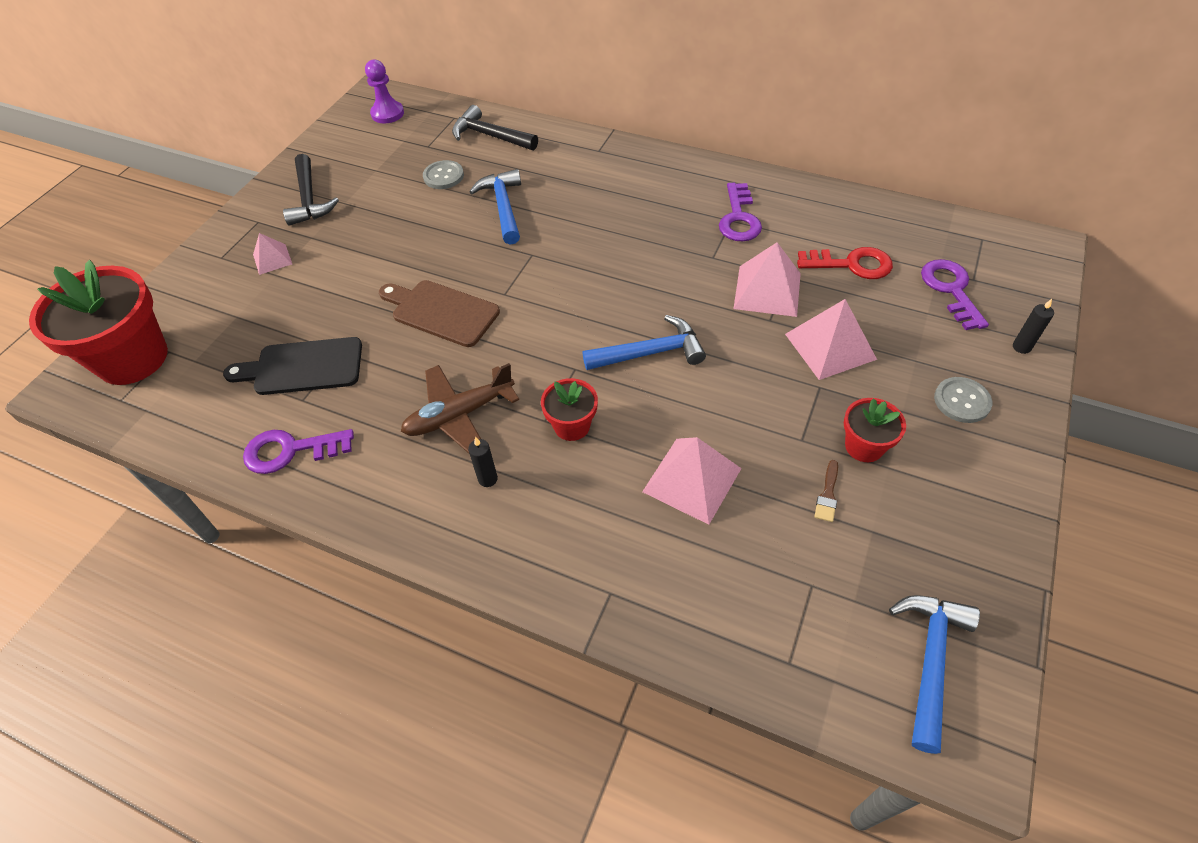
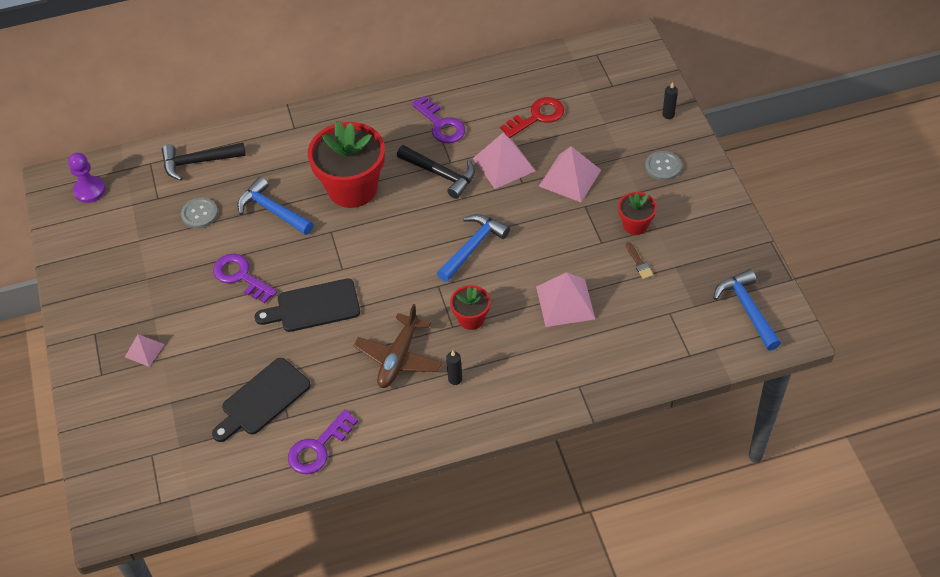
camera: 40 degrees left, 0 degrees up
red flower pot [29,260,168,385] -> red flower pot moved to [308,121,385,208]
black hammer [283,154,339,226] -> black hammer moved to [397,145,475,199]
brown cutting board [379,280,500,347] -> black cutting board [255,278,360,332]
purple key [921,259,989,330] -> purple key moved to [213,254,277,303]

